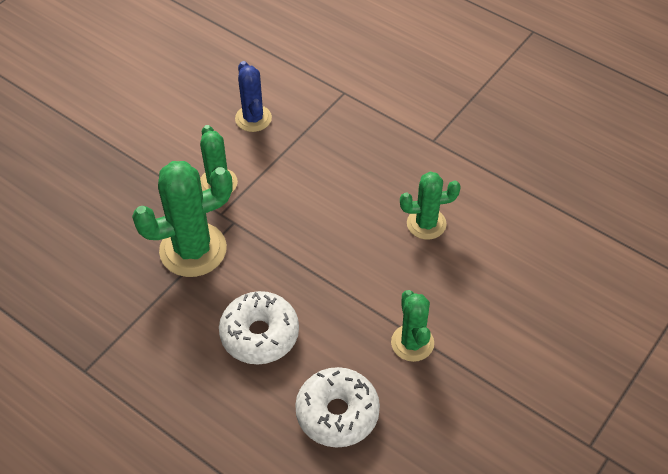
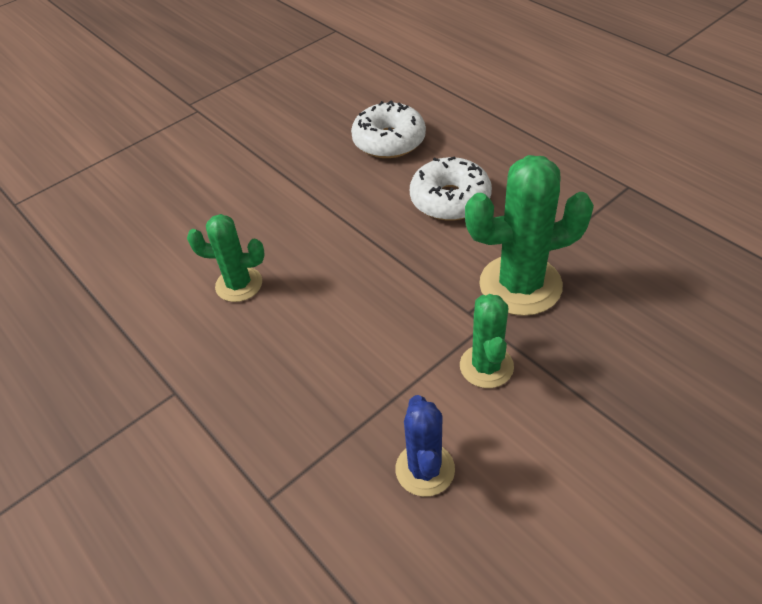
camera: 165 degrees left, 5 degrees down
green cactus [391,290,434,362] -> none

